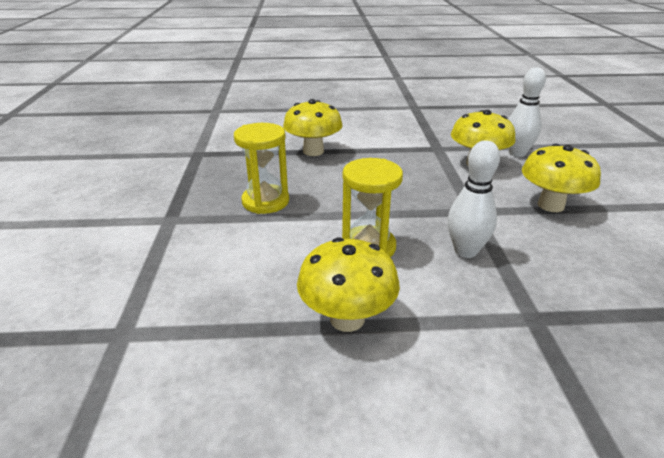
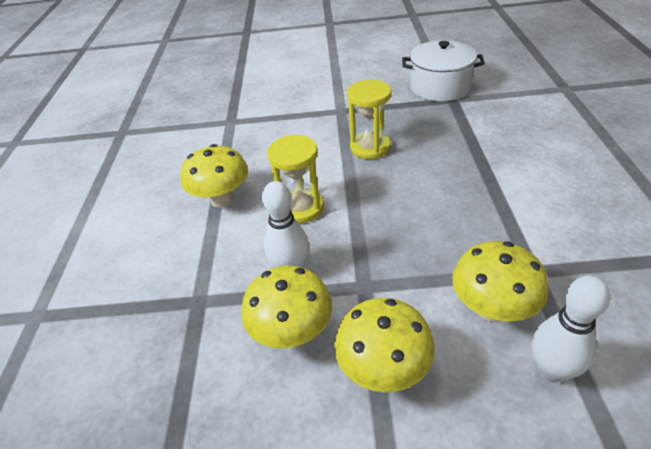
camera: 95 degrees right, 10 degrees up
yellow mushroom [283,99,343,156] -> yellow mushroom moved to [241,266,332,348]
none -> white pot [402,40,485,101]

